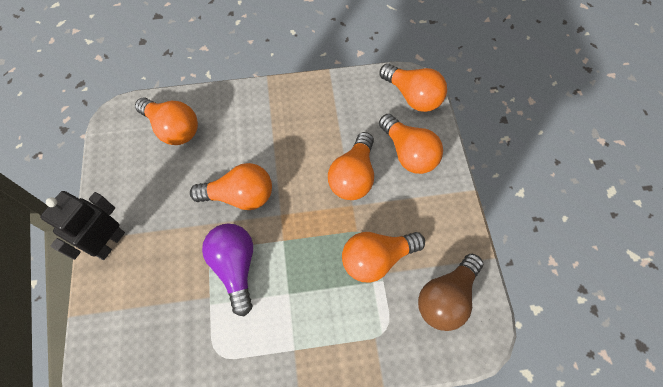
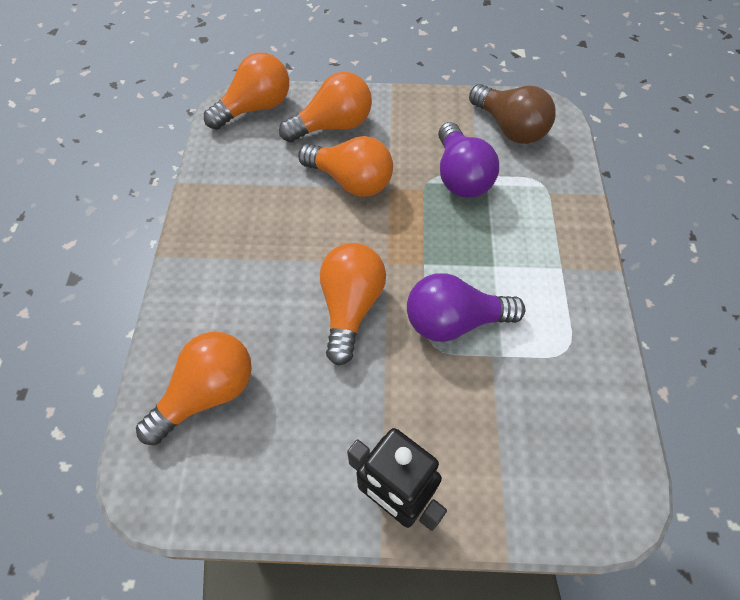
camera: 80 degrees left, 5 degrees down
orange light bulb [342,232,425,282] -> purple light bulb [438,122,499,198]

